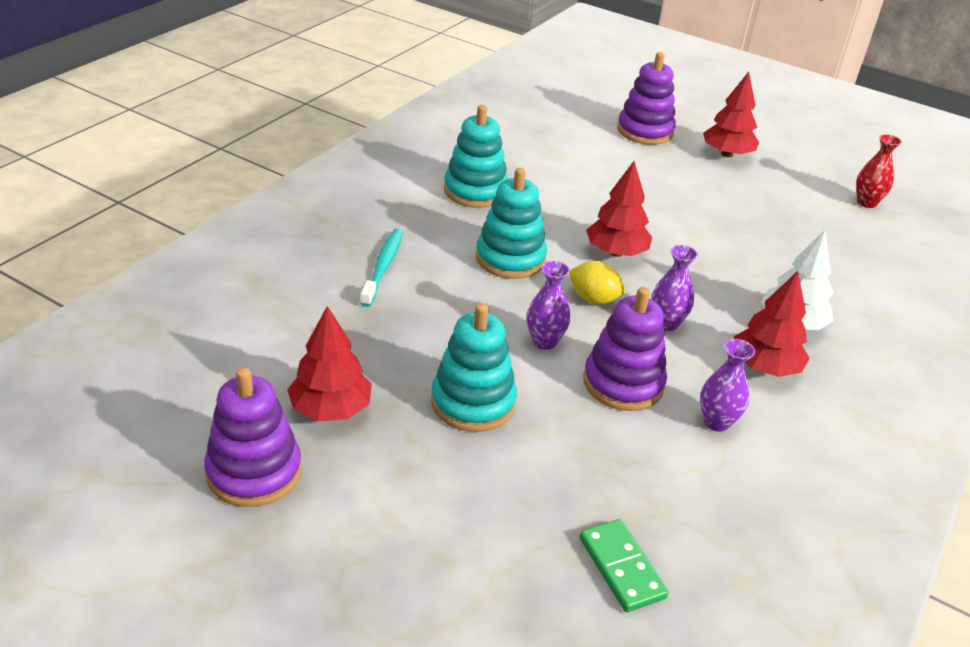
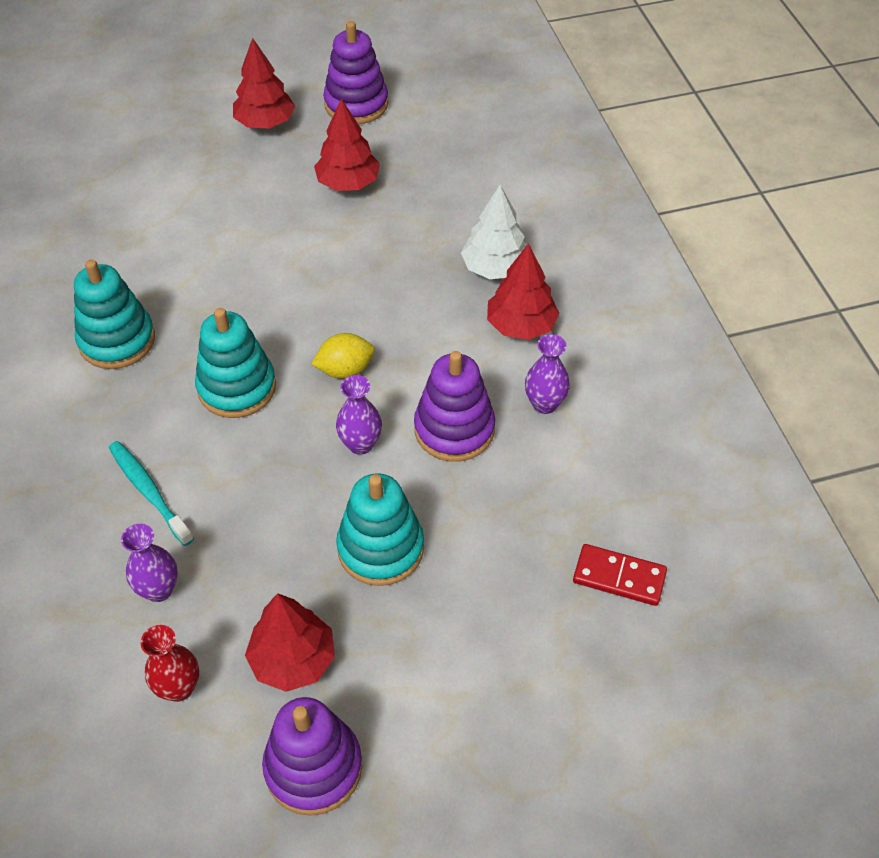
camera: 45 degrees left, 15 degrees up
green domino [579,519,669,612] -> red domino [573,544,667,606]
red tree [586,161,652,257] -> red tree moved to [314,99,380,191]
purple stacking toy [617,52,676,145] -> purple stacking toy moved to [323,21,388,124]
purple vase [651,245,698,331] -> purple vase moved to [121,524,178,602]
red vase [856,134,902,208] -> red vase moved to [141,625,199,702]

